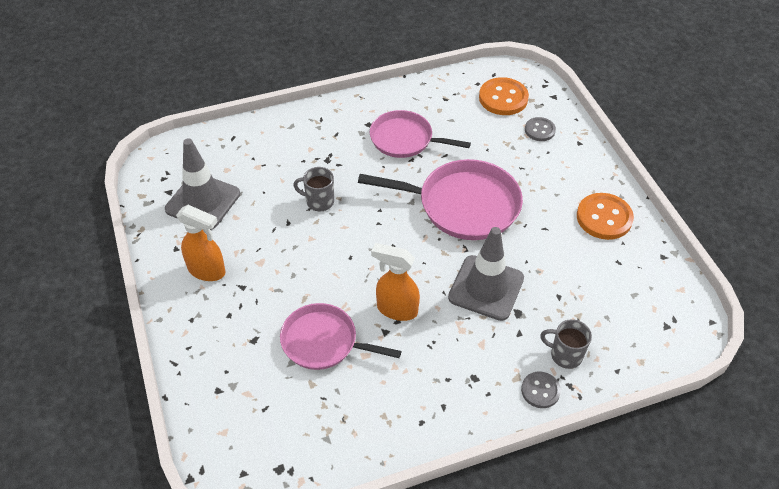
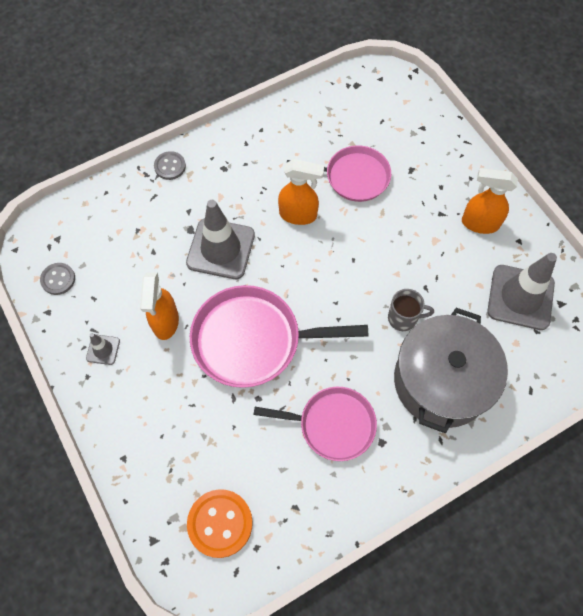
camera: 170 degrees right, 15 degrees up
grey button [525,117,556,141] -> grey button moved to [40,263,75,295]
grey mug [540,319,592,369] -> none
orange button [577,193,634,240] -> grey traffic cone [86,333,120,365]
none -> orange spray bottle [140,272,179,340]
none -> grey pot [394,308,508,433]

